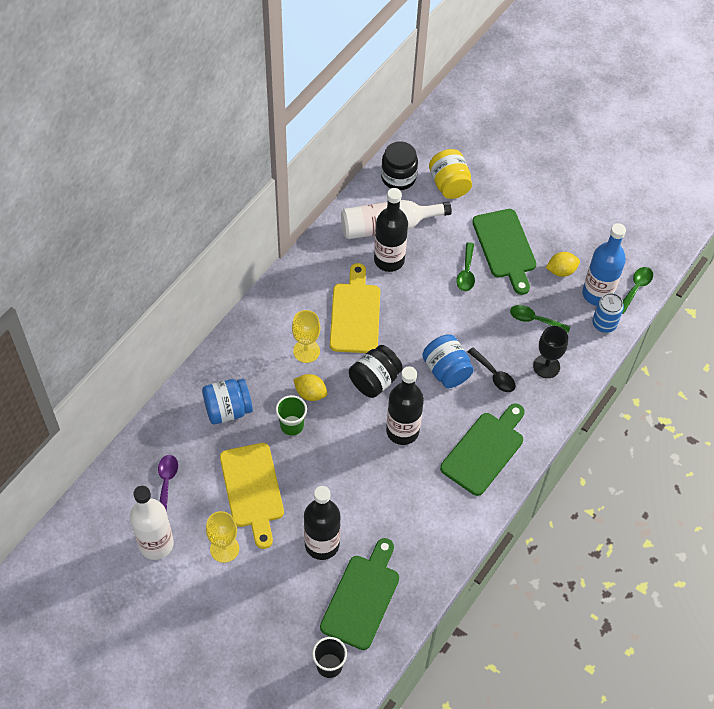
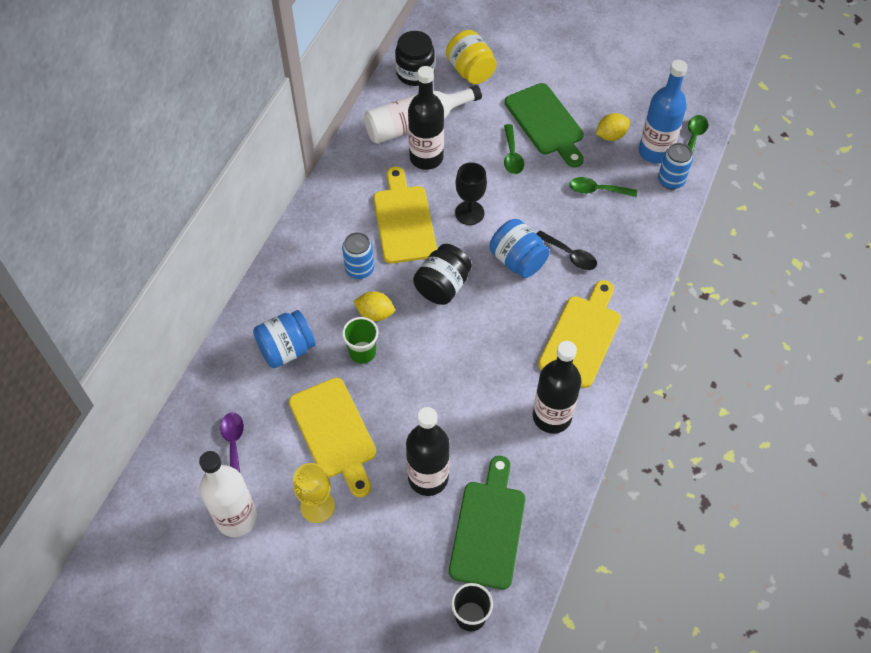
camera: 10 degrees left, 0 degrees up
yellow goblet [292,310,320,363] -> blue can [342,232,374,279]
black bottle [386,366,424,445] -> black bottle moved to [533,341,581,434]
green cutting board [440,403,525,496] -> yellow cutting board [538,280,621,388]
black goblet [533,326,568,378] -> black goblet moved to [455,162,487,225]

